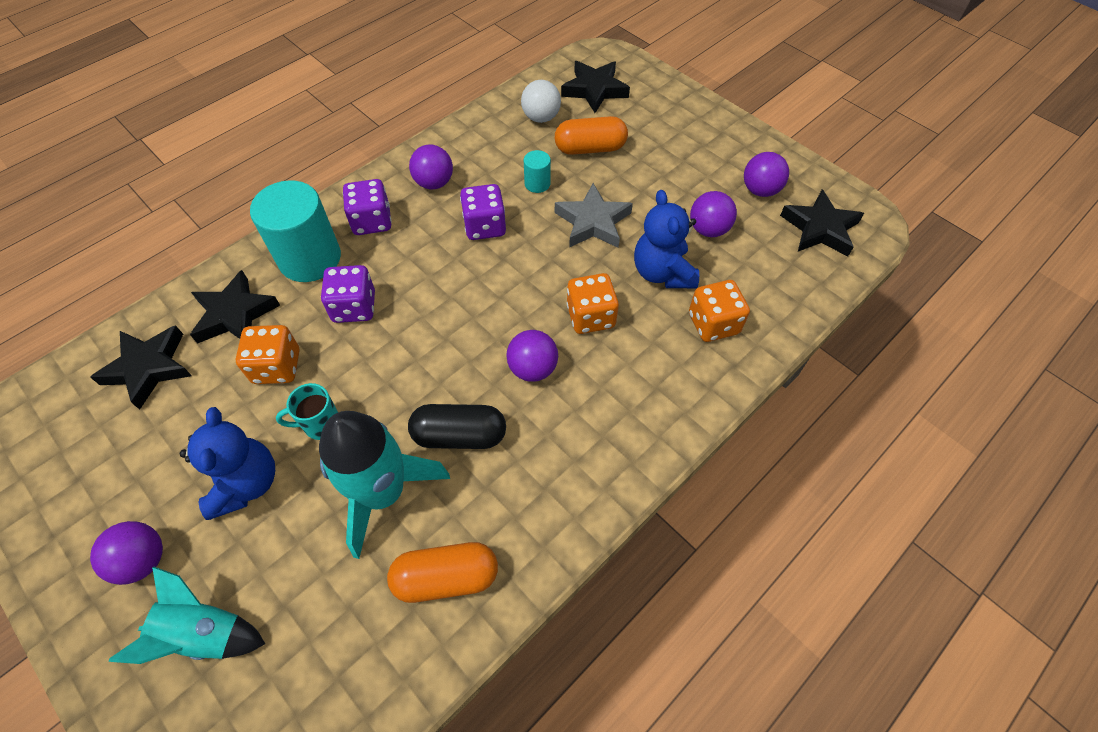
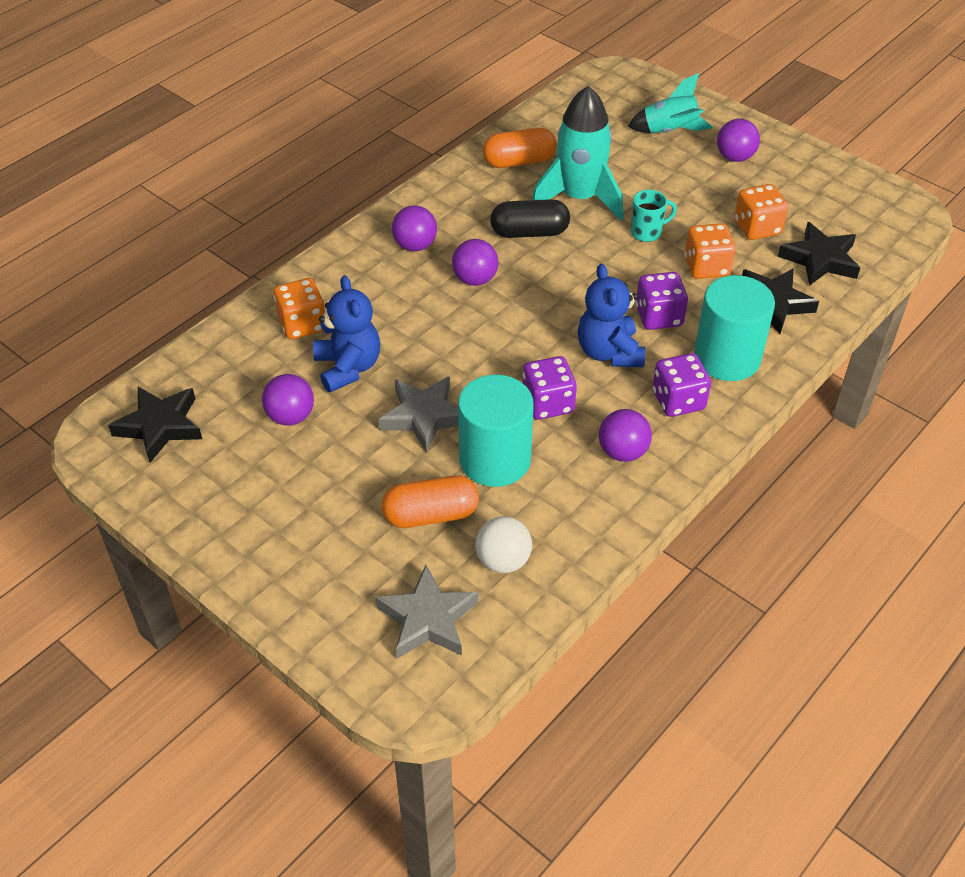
camera: 175 degrees right, 10 degrees down
blue teddy bear [180,407,275,520] -> blue teddy bear moved to [578,264,645,367]
turquoise cylinder [524,150,551,193] -> turquoise cylinder [458,375,534,487], size x2.21
black star [561,61,630,113] -> grey star [375,565,478,659]
orange dice [567,273,619,334] -> orange dice moved to [734,184,788,240]
purple ball [744,152,789,197] -> purple ball moved to [392,205,437,251]

